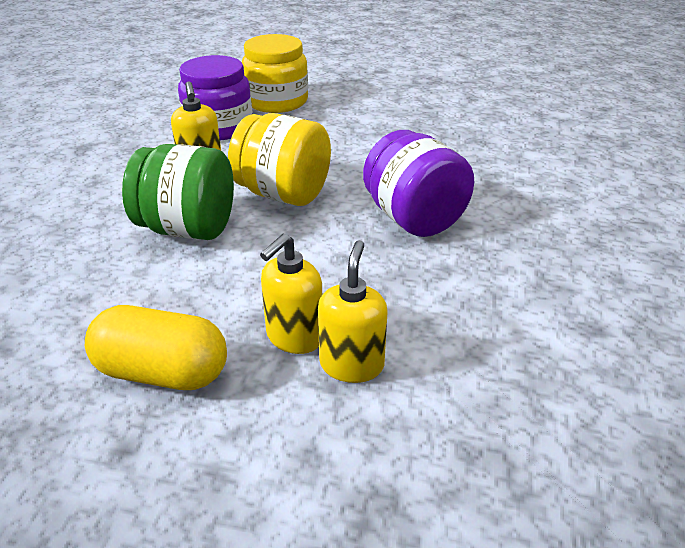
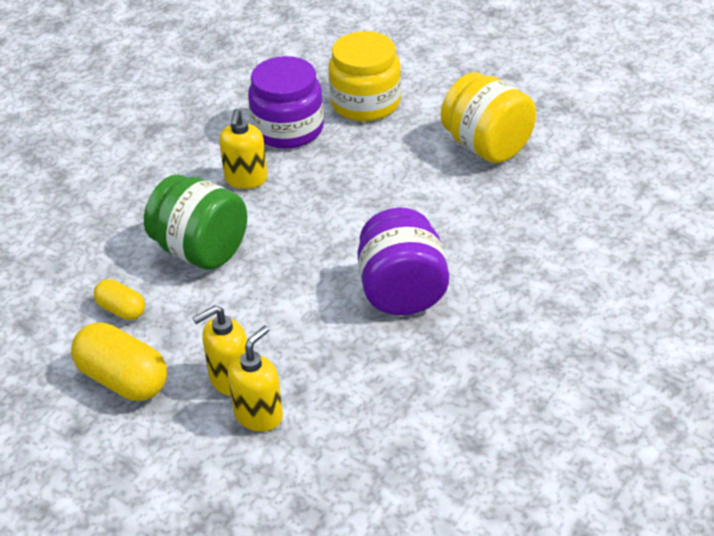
camera: 25 degrees right, 5 degrees up
yellow jar [228,113,331,206] -> yellow jar moved to [441,72,536,163]
none -> yellow capsule [94,279,145,320]

